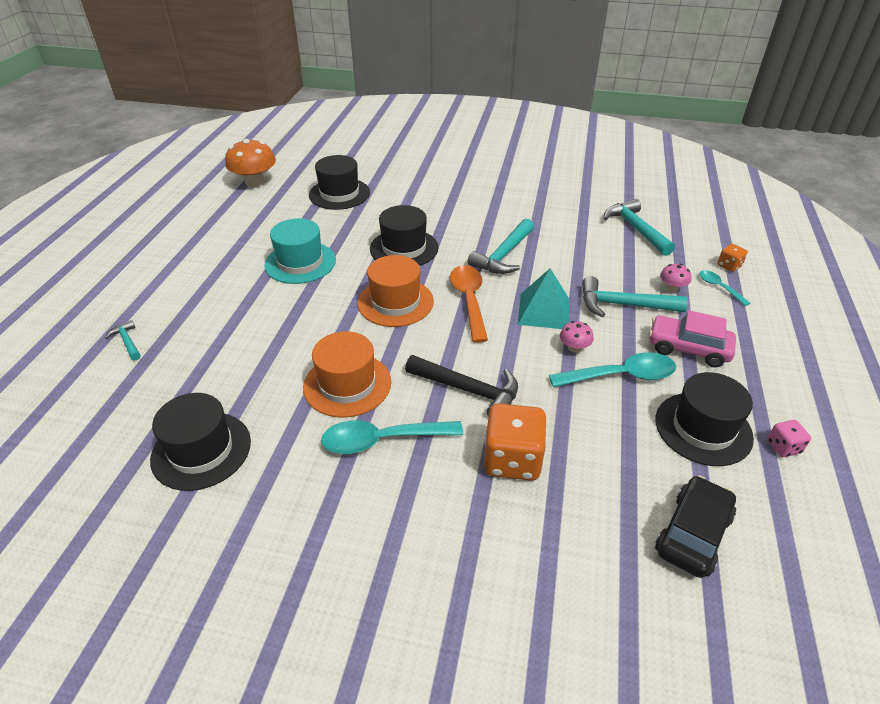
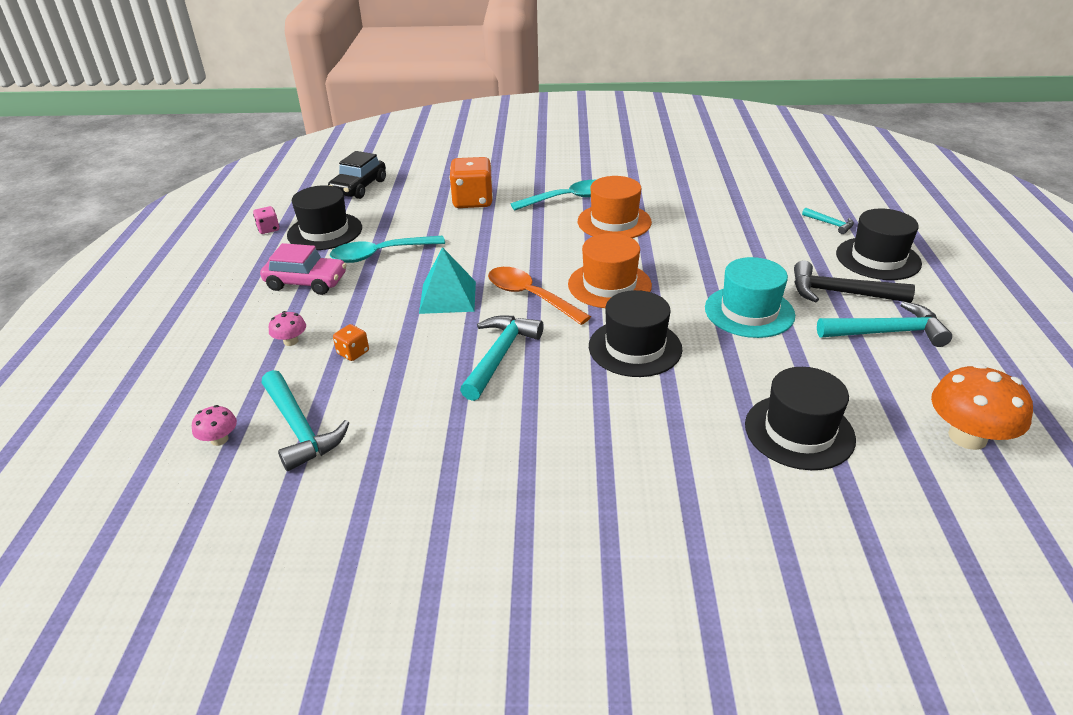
camera: 170 degrees right, 5 degrees down
black hat [150,393,251,491] -> black hat moved to [836,209,922,280]
black hammer [405,355,518,417] -> black hammer moved to [794,260,915,303]
orange spoon [450,265,488,343] -> orange spoon turned 150 degrees clockwise [488,267,591,325]
pink mushroom [560,321,594,352] -> pink mushroom moved to [192,405,237,446]
turquoise hammer [582,276,688,317] -> turquoise hammer moved to [817,301,952,347]
turquoise spoon [699,270,750,306] -> none
orange dice [717,244,748,272] -> orange dice moved to [333,324,369,361]

